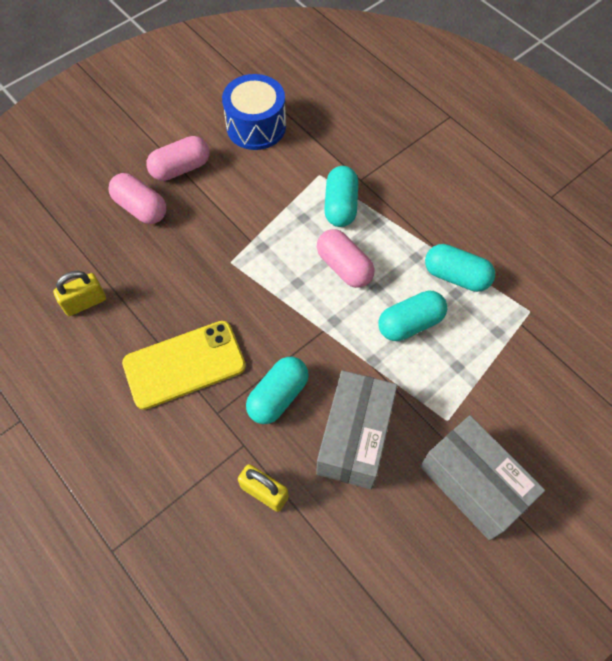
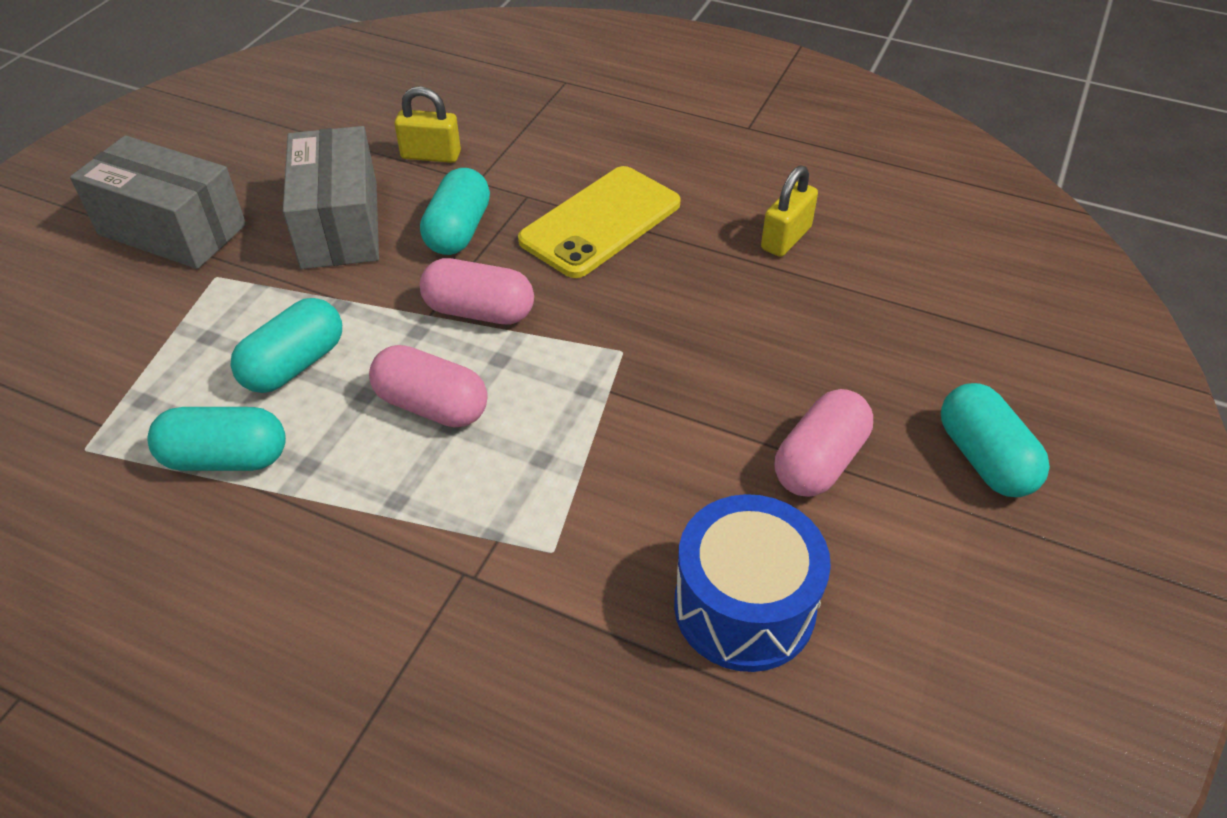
camera: 155 degrees right, 15 degrees down
pink capsule [108,173,166,224] -> pink capsule moved to [420,258,534,324]
turquoise capsule [324,166,358,227] -> turquoise capsule moved to [941,383,1050,497]

